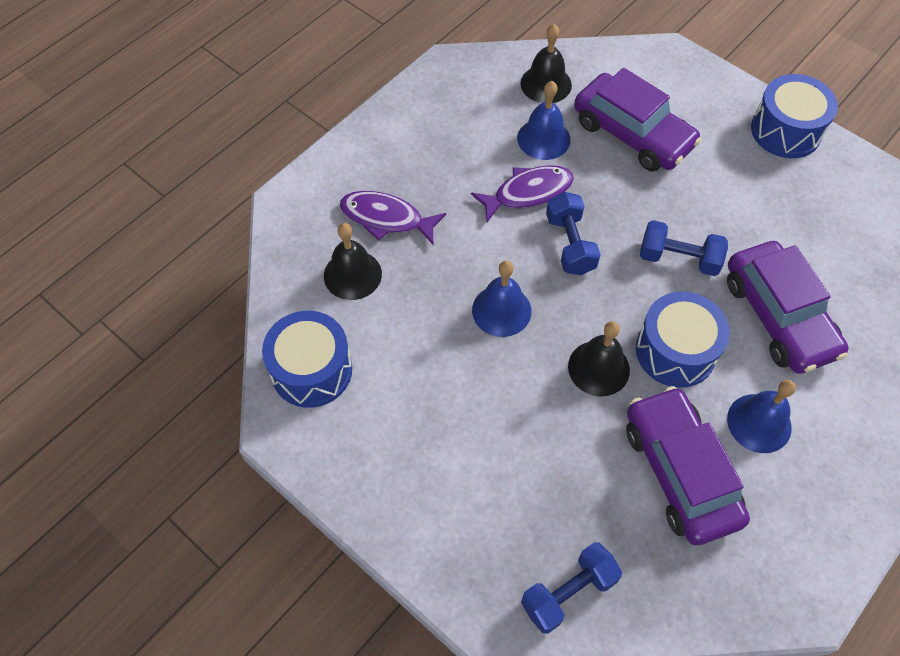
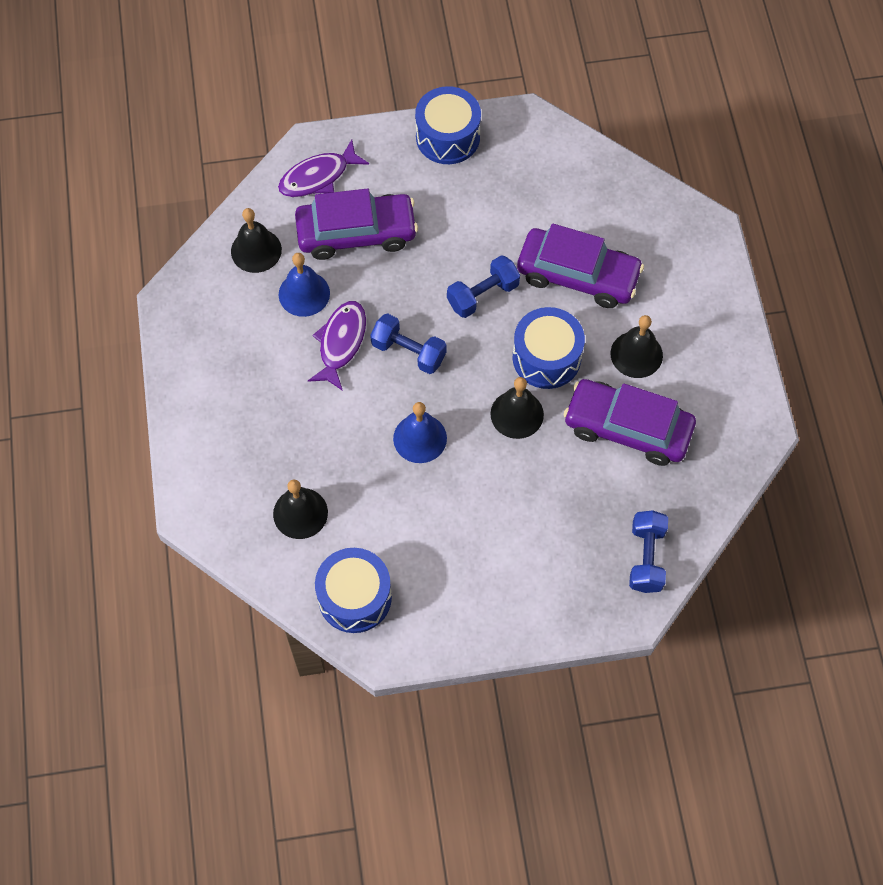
camera: 50 degrees left, 5 degrees up
purple fish [340,191,446,244] -> purple fish moved to [278,140,369,197]
blue bell [727,380,796,453] -> black bell [611,315,663,378]

